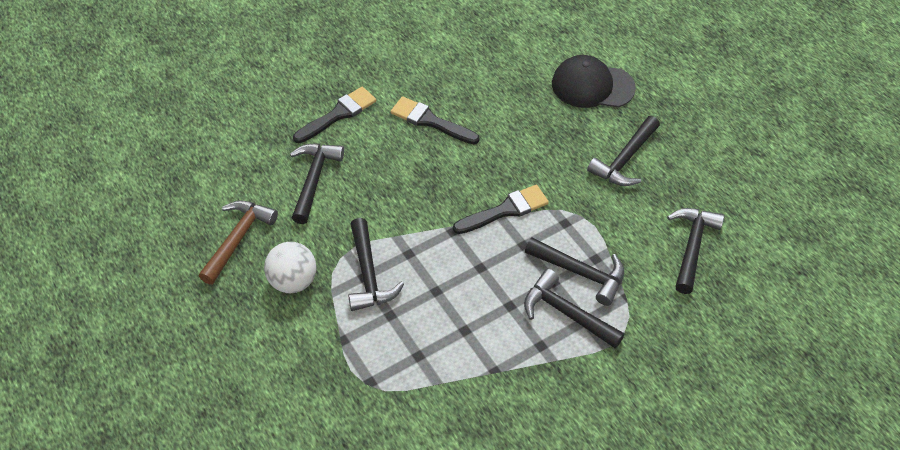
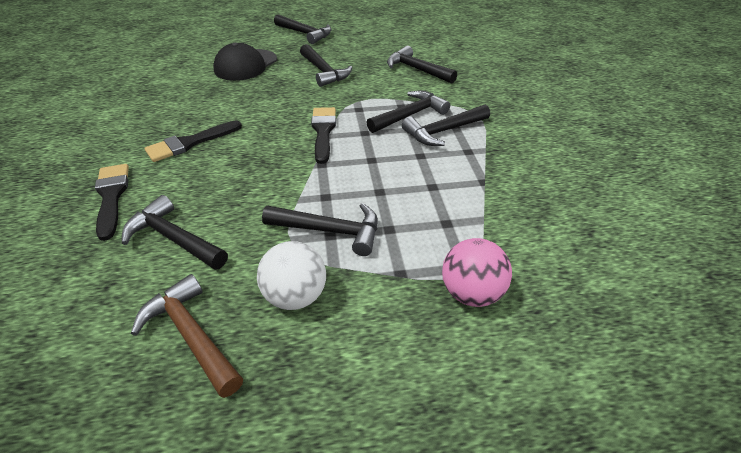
camera: 65 degrees left, 10 degrees down
none -> black hammer [274,14,331,44]
none -> pink ball [442,238,512,307]

